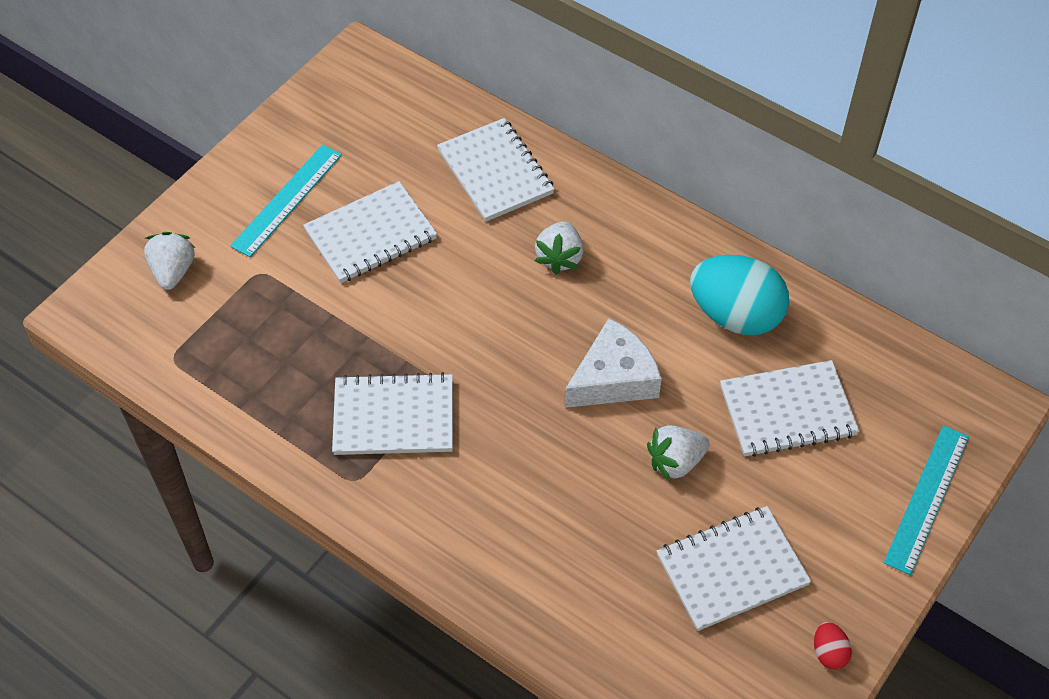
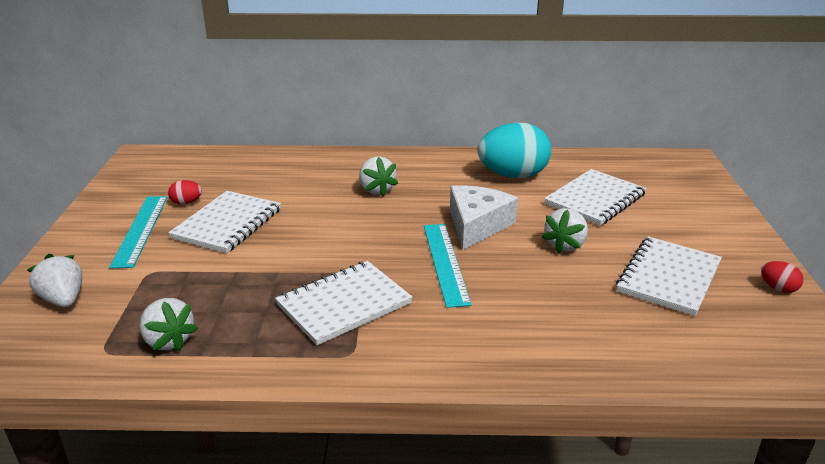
camera: 35 degrees left, 25 degrees down
white notebook [437,118,554,222] -> none
turquoise ruler [884,425,969,575] -> turquoise ruler moved to [424,224,471,308]
none -> white strawberry [140,298,198,351]
none -> red egg [168,180,202,205]

